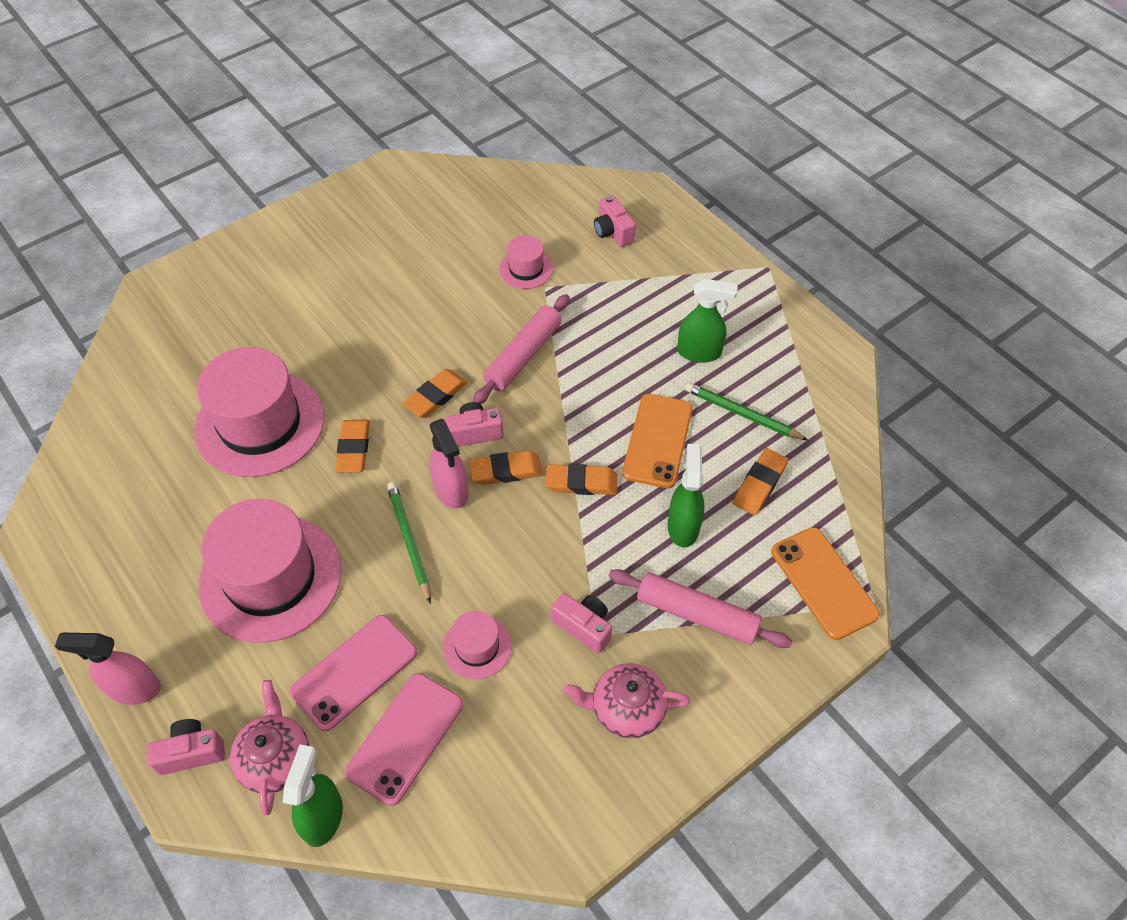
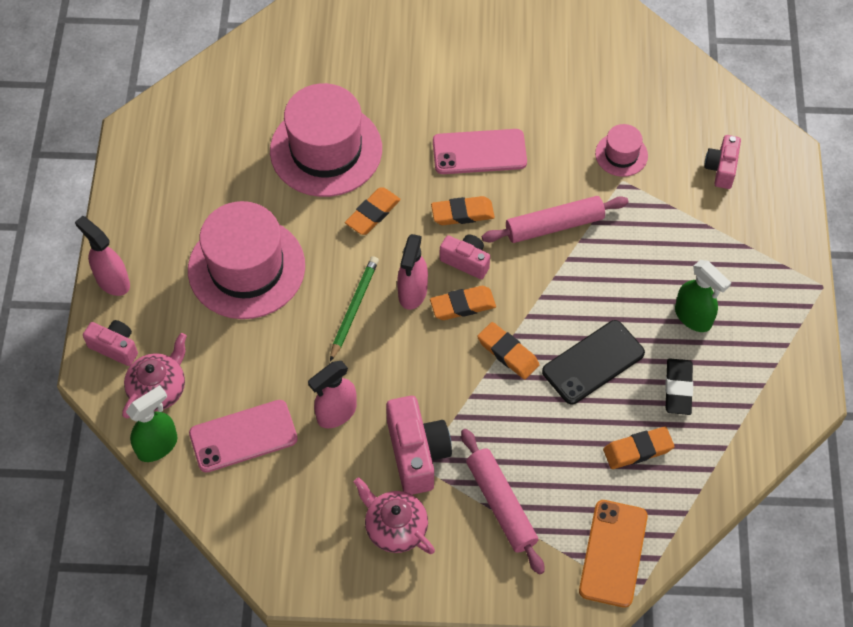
camera: 40 degrees right, 5 degrees up
pink phone [290,615,417,731] -> pink phone moved to [433,129,527,174]
pink hat [443,611,512,679] -> pink spray bottle [308,361,357,428]
orange eraser [469,450,543,485] -> orange eraser turned 45 degrees counterclockwise [430,286,496,320]
pink camera [551,593,612,654] -> pink camera [386,396,452,495], size x1.64
orange phone [622,394,693,488] -> black phone [542,320,645,404]
green spray bottle [668,444,704,548] -> none
green pencil [685,382,808,440] -> black eraser [665,358,693,415]

